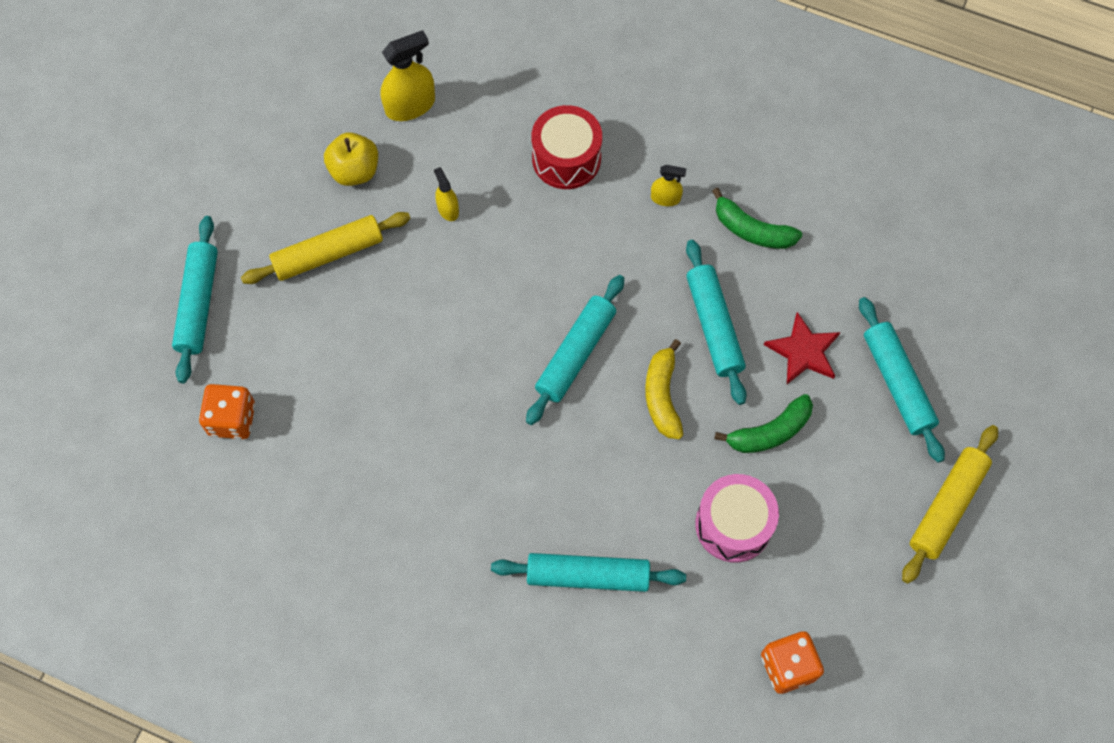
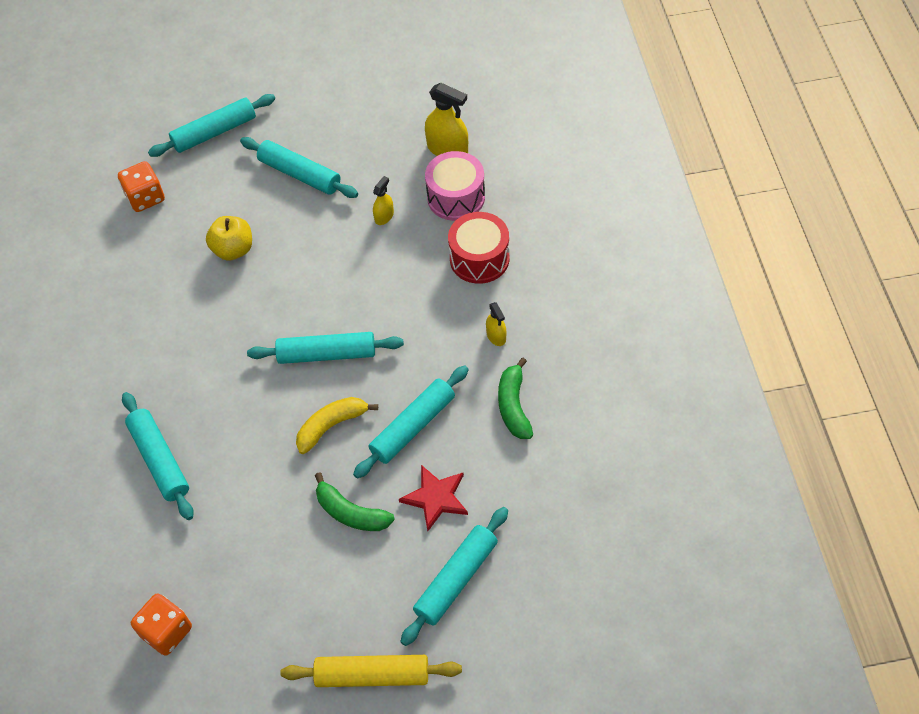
camera: 60 degrees right, 10 degrees down
yellow rolling pin [241,212,411,284] -> turquoise rolling pin [240,137,358,198]
yellow apple [324,132,378,186] -> yellow apple moved to [206,216,252,261]
pink drum [695,474,779,563] -> pink drum moved to [425,151,485,221]

